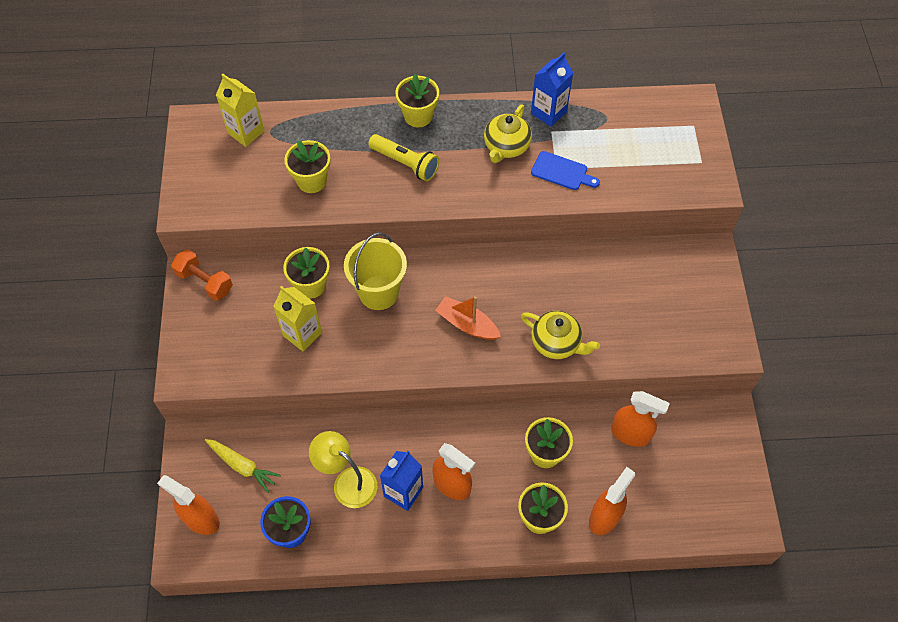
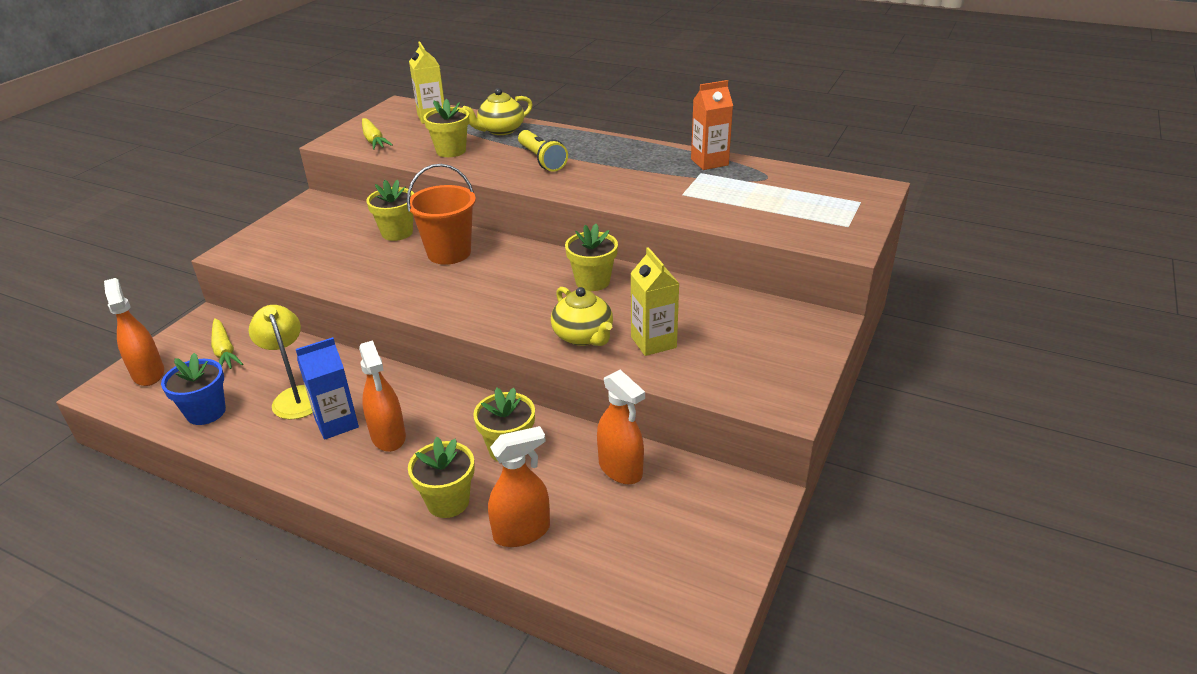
camera: 30 degrees right, 25 degrees down
orange dumbbell [171,249,233,301] -> none
yellow carton [273,286,322,352] -> yellow carton moved to [631,247,679,356]
yellow bucket [344,232,407,310] -> orange bucket [407,164,476,265]
yellow flower pot [395,74,439,127] -> yellow flower pot moved to [565,224,618,291]
orange boat [435,296,501,340] -> none
yellow teapot [484,104,532,163] -> yellow teapot moved to [462,88,533,135]
blue carton [531,53,573,127] -> orange carton [691,80,733,170]
blue cutting board [531,151,600,190] -> none
none -> yellow carrot [362,118,393,150]

